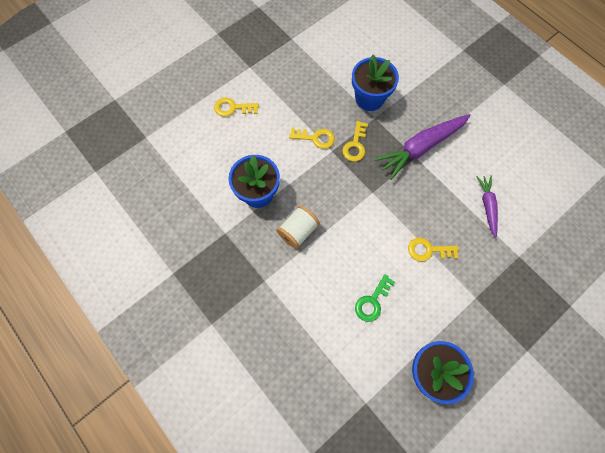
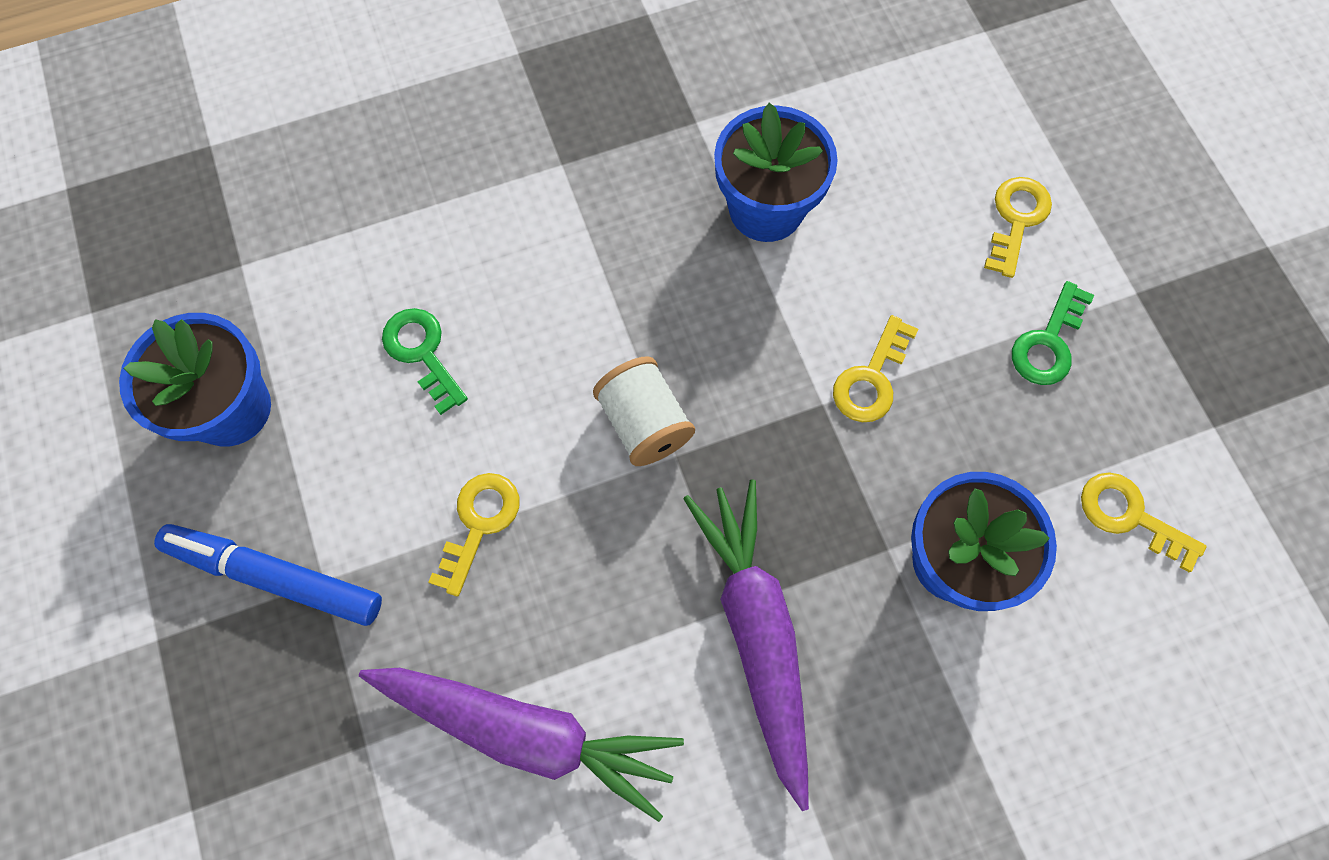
camera: 110 degrees right, 0 degrees up
white spool [277,205,320,249] -> white spool moved to [593,356,695,466]
yellow key [342,121,368,162] -> yellow key moved to [1081,472,1207,572]
purple carrot [476,176,498,238] -> purple carrot [359,668,684,822], size x1.77
none -> blue marker [154,524,382,626]
none -> green key [1012,281,1094,385]

